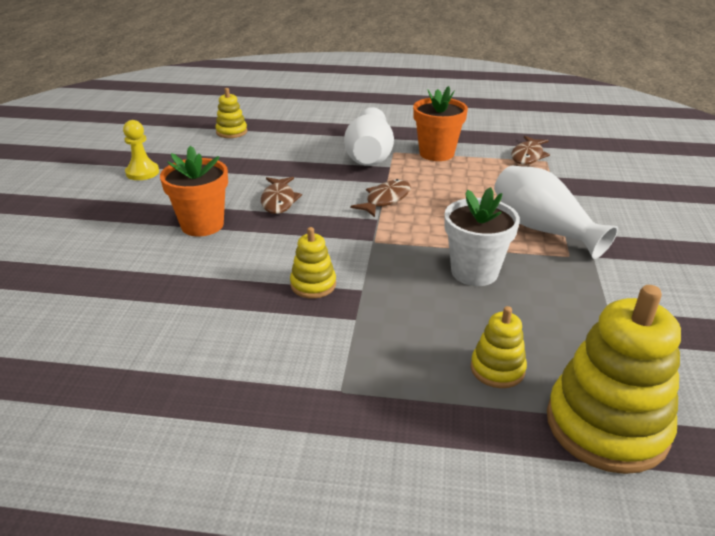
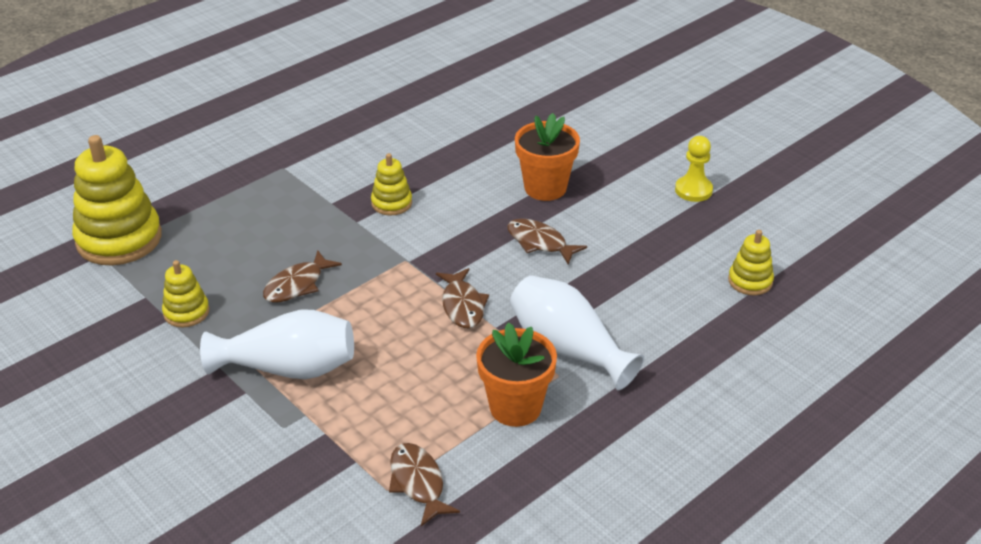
camera: 130 degrees right, 5 degrees up
white flower pot [444,187,520,286] -> brown fish [263,250,342,303]
yellow stacking toy [471,306,527,388] -> yellow stacking toy moved to [162,260,209,327]

